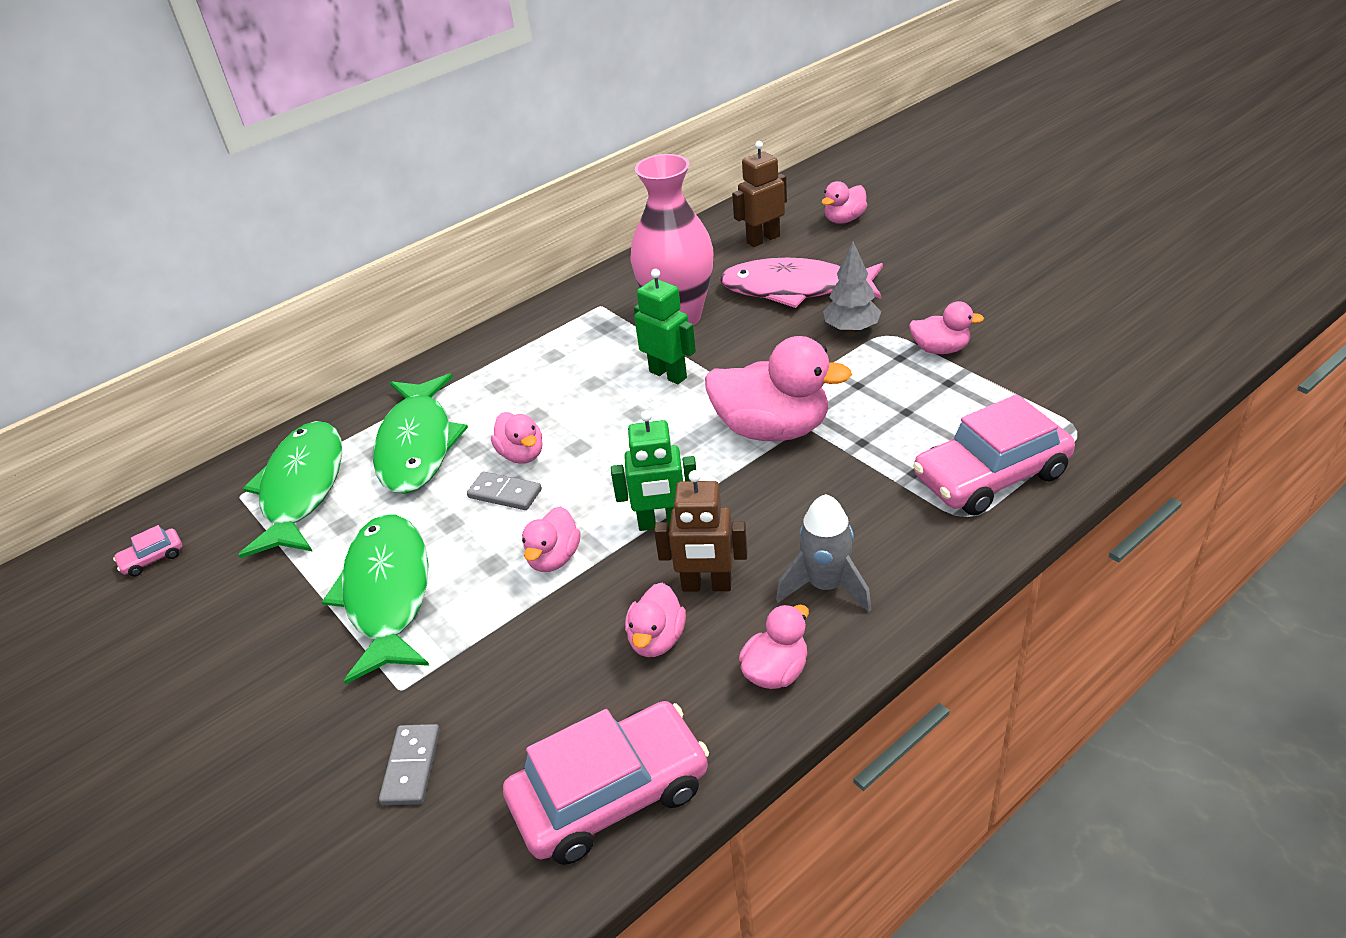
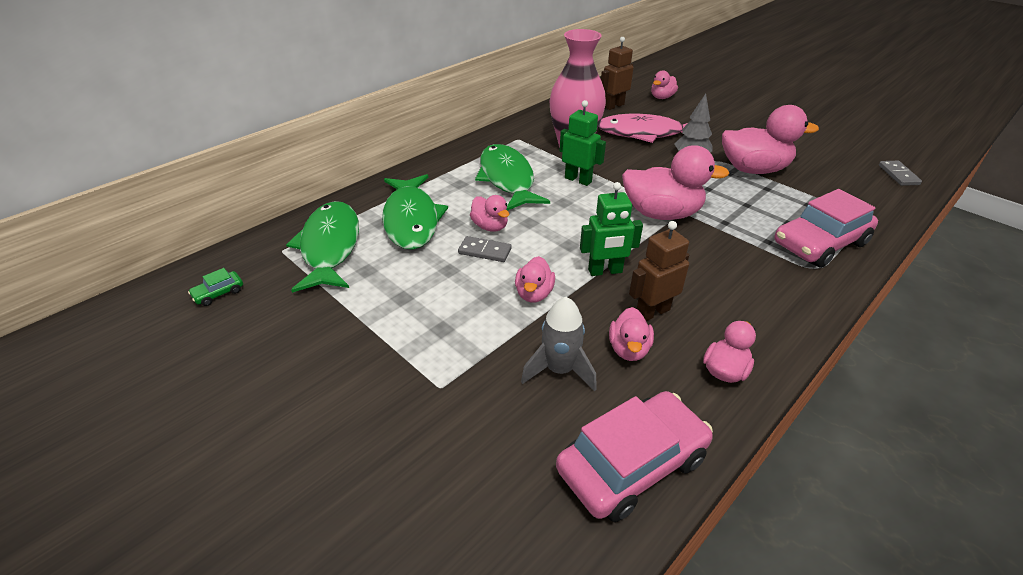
camera: 10 degrees left, 0 degrees up
pink car [113,525,183,576] -> green car [188,268,243,306]
green fish [322,515,429,684] -> green fish moved to [475,144,550,211]
grey domino [379,724,440,805] -> grey domino moved to [879,161,922,186]
brown robot [654,470,748,591] -> brown robot turned 150 degrees clockwise [629,221,689,321]
grey rocket [776,494,871,612] -> grey rocket moved to [521,297,597,391]
pink duck [909,301,984,354] -> pink duck [722,105,819,174], size x1.89

